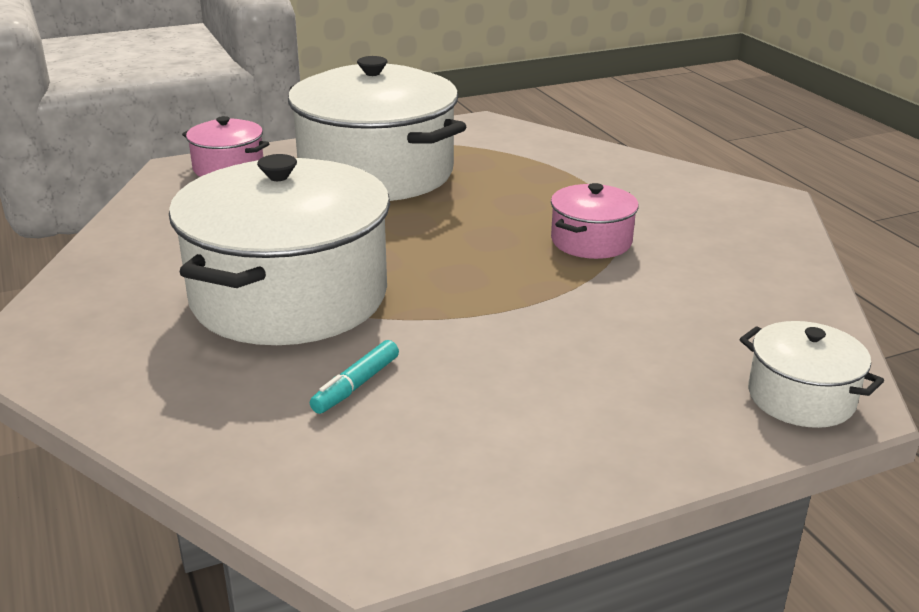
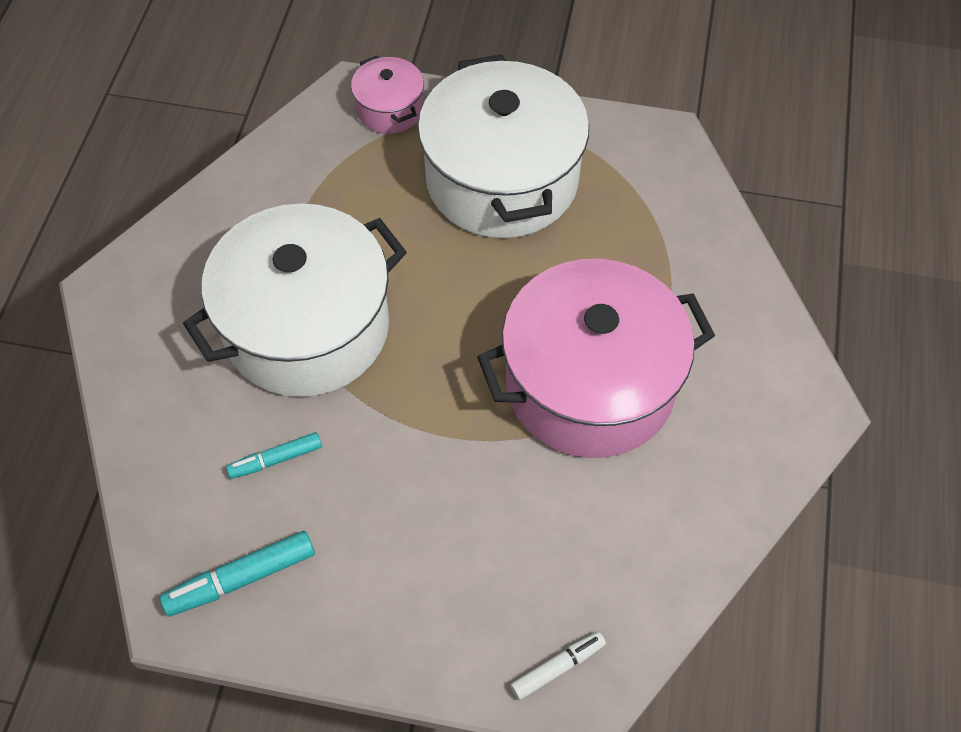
camera: 35 degrees right, 30 degrees up
pink pot [551,183,639,259] -> pink pot [477,259,715,458], size x2.18
white pot [740,321,884,428] -> white marker [510,632,606,700]
none -> turquoise marker [160,531,315,616]

